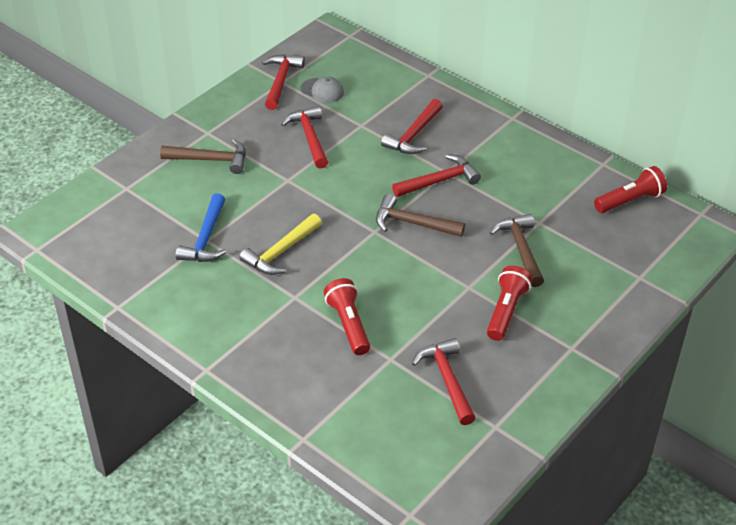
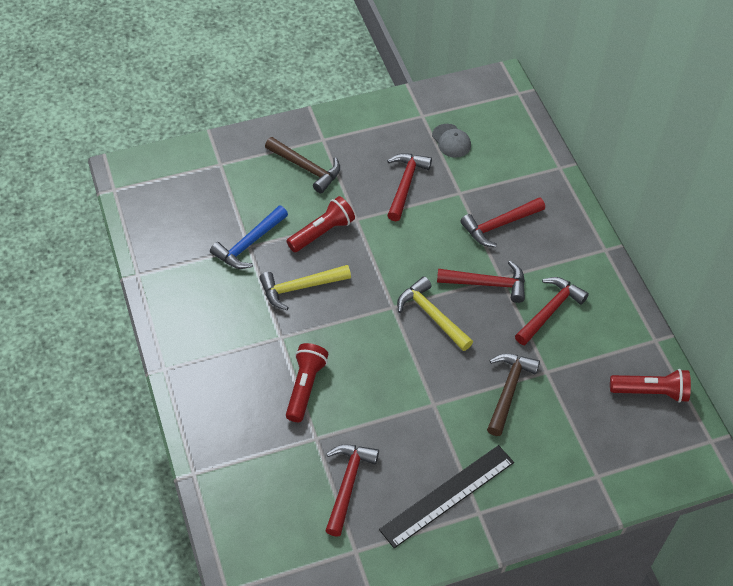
camera: 30 degrees right, 10 degrees up
red hammer [262,54,305,110] -> red hammer moved to [515,277,589,345]
brown hammer [376,194,465,237] -> yellow hammer [397,276,473,351]
red flashlight [487,266,532,341] -> red flashlight moved to [286,196,355,252]
none -> black ruler [379,445,514,548]

